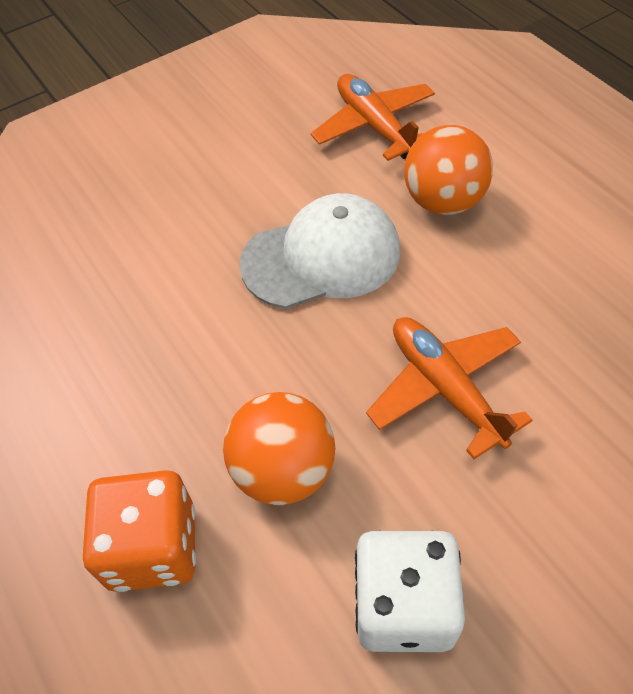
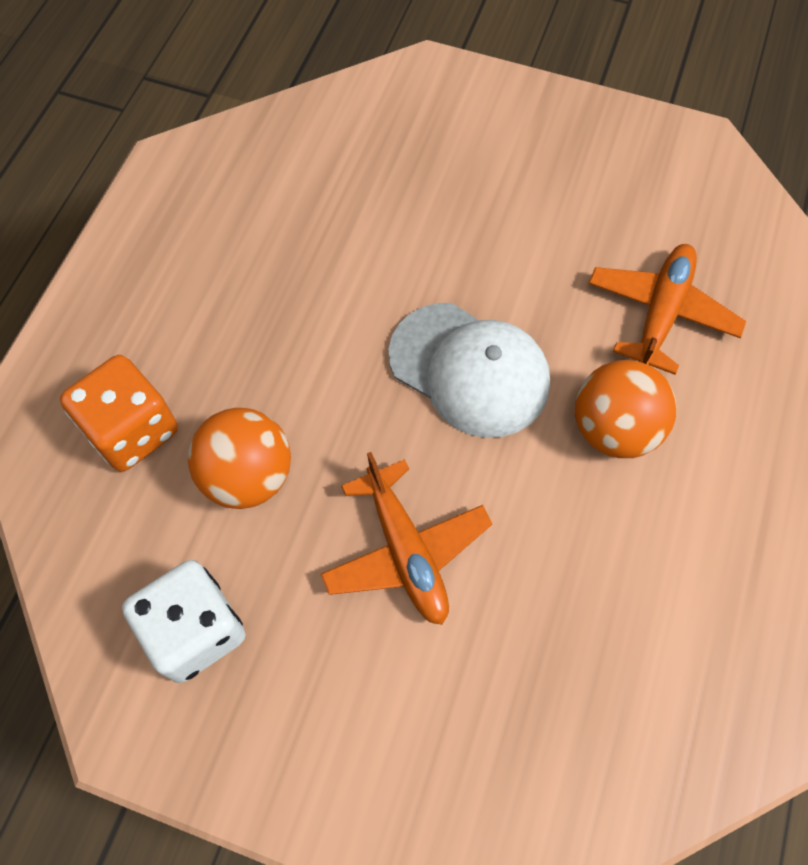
camera: 50 degrees right, 10 degrees up
orange plane [366,317,533,459] -> orange plane turned 135 degrees clockwise [321,452,492,625]

